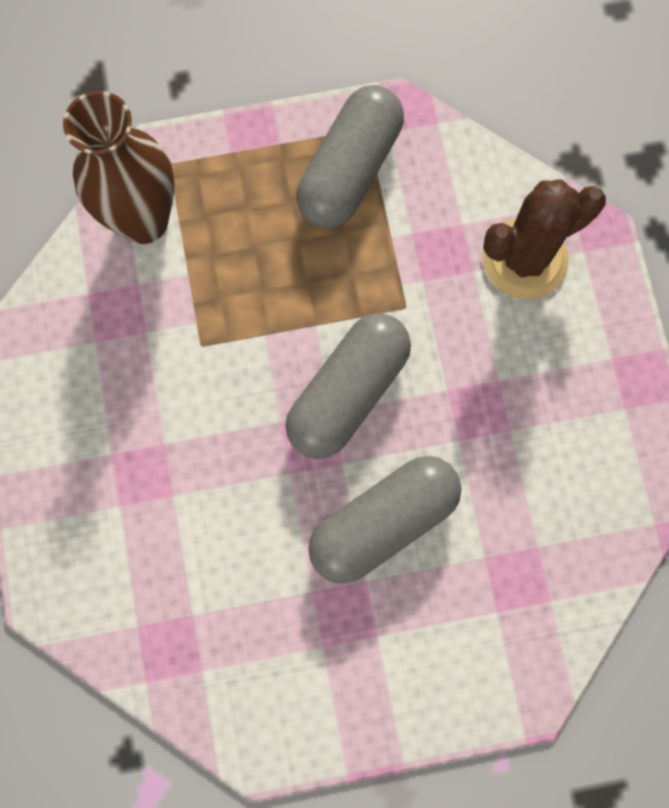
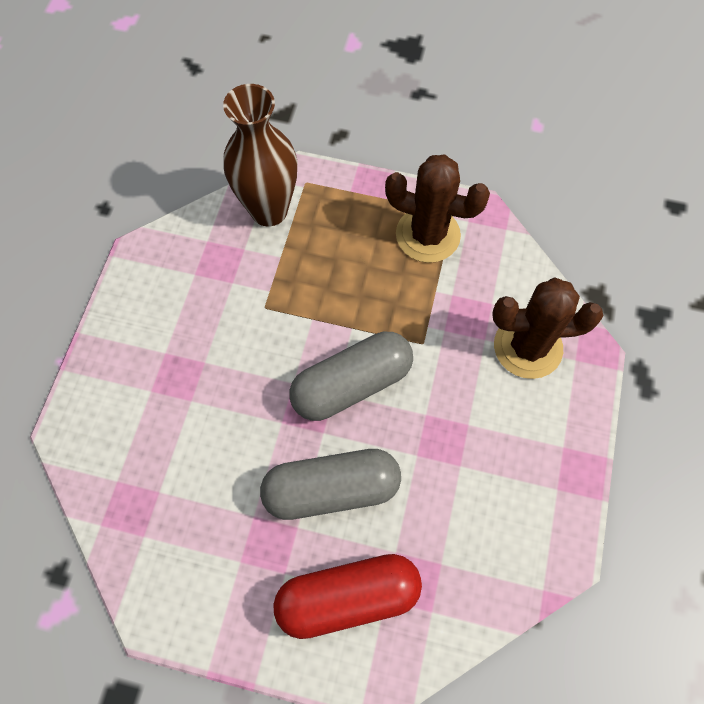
camera: 25 degrees right, 10 degrees down
grey capsule [296,85,404,228] -> brown cactus [385,155,490,263]
none -> red capsule [273,554,422,639]

